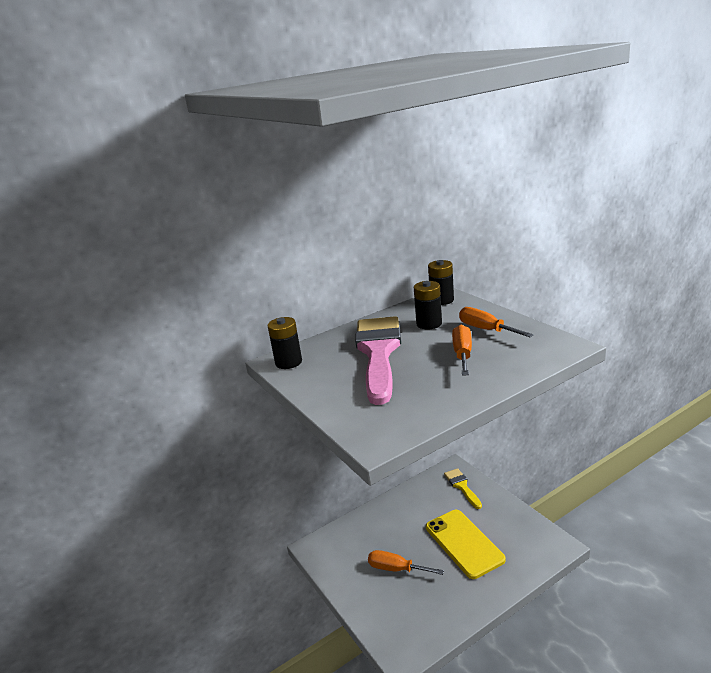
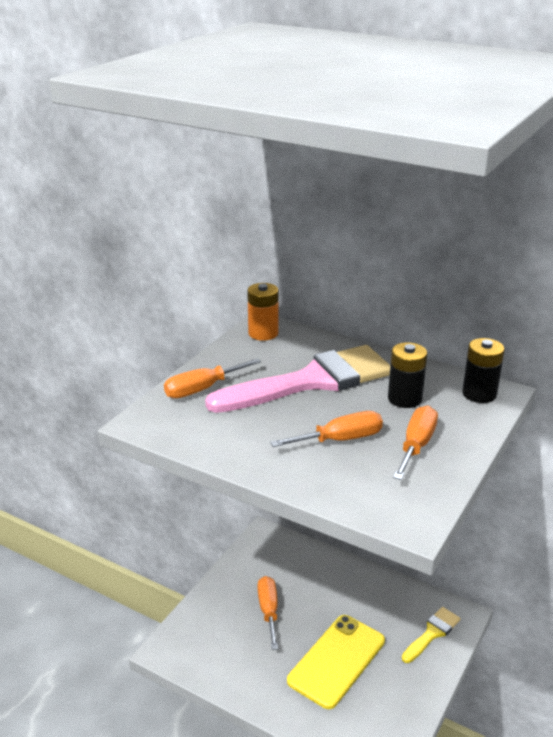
camera: 60 degrees right, 5 degrees up
black battery [268,317,302,369] -> orange battery [247,283,279,341]
none -> orange screwdriver [164,358,261,398]

